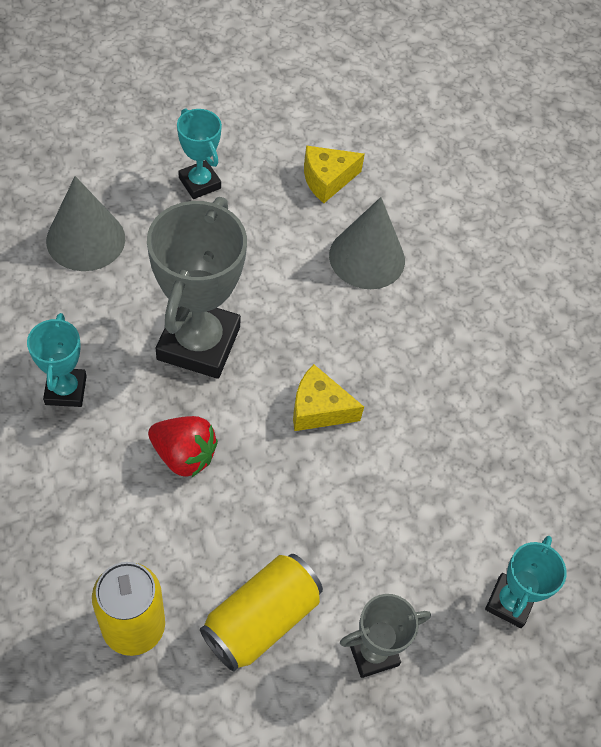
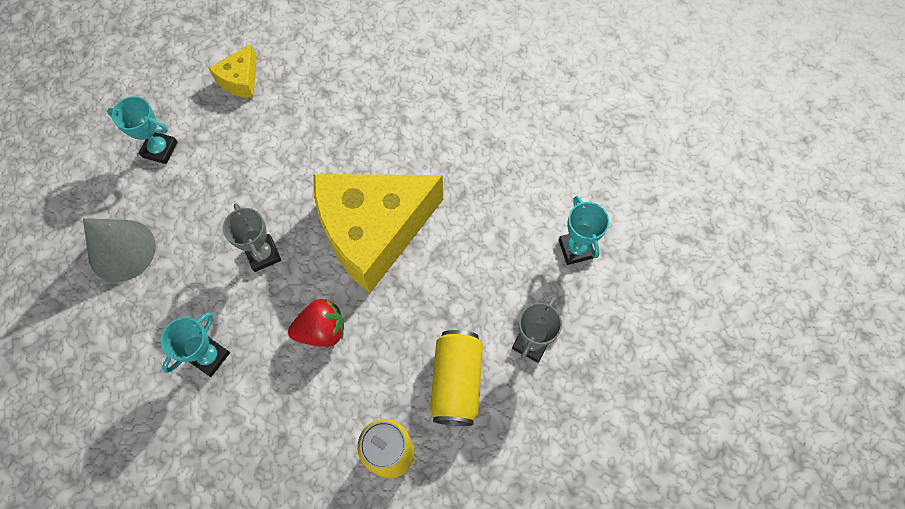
camera: 35 degrees left, 10 degrees up
turquoise trophy [27,313,87,407] -> turquoise trophy turned 75 degrees clockwise [161,312,230,377]
grey trophy [147,197,247,379] -> grey trophy [223,203,281,272], size x0.54
yellow cheese [293,364,364,431] -> yellow cheese [313,174,443,293], size x2.34
grey cone [329,197,405,289] -> none

